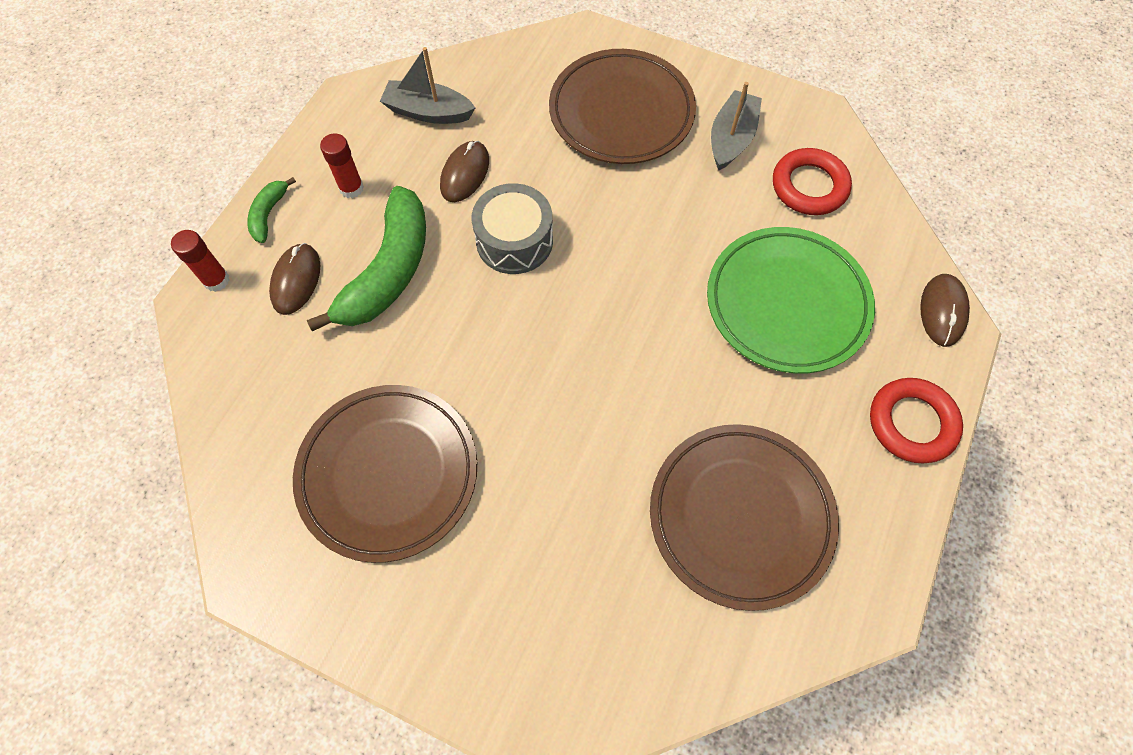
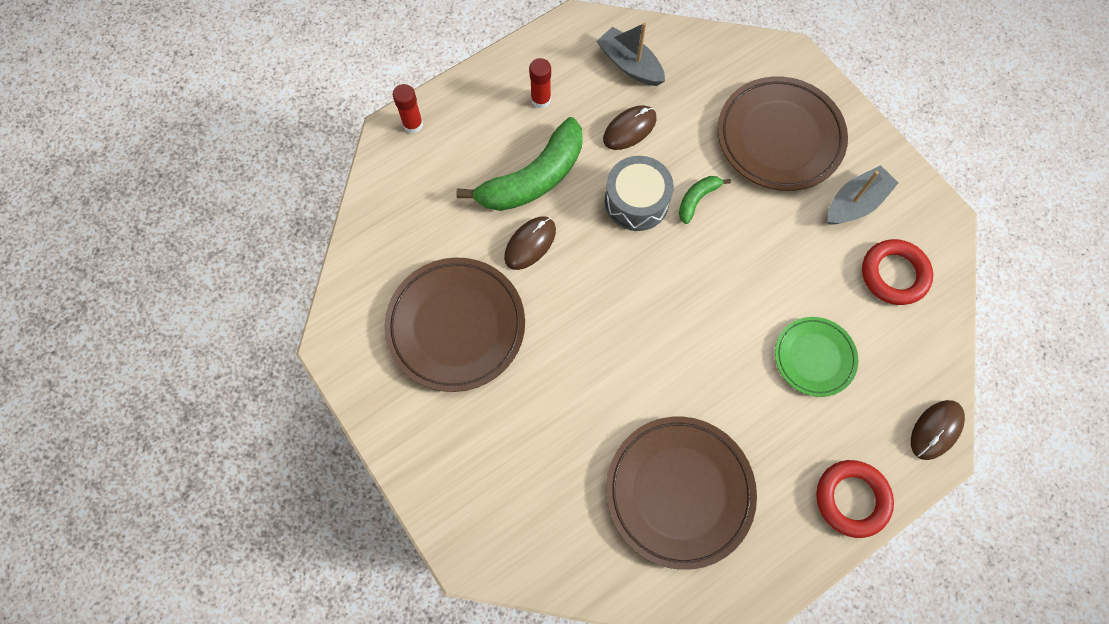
camera: 30 degrees right, 5 degrees up
green banana [247,177,296,243] -> green banana moved to [679,176,731,224]
brown mouse [269,243,320,315] -> brown mouse moved to [504,216,556,270]
green plate [707,227,875,374] -> green plate [775,317,858,397], size x0.58

